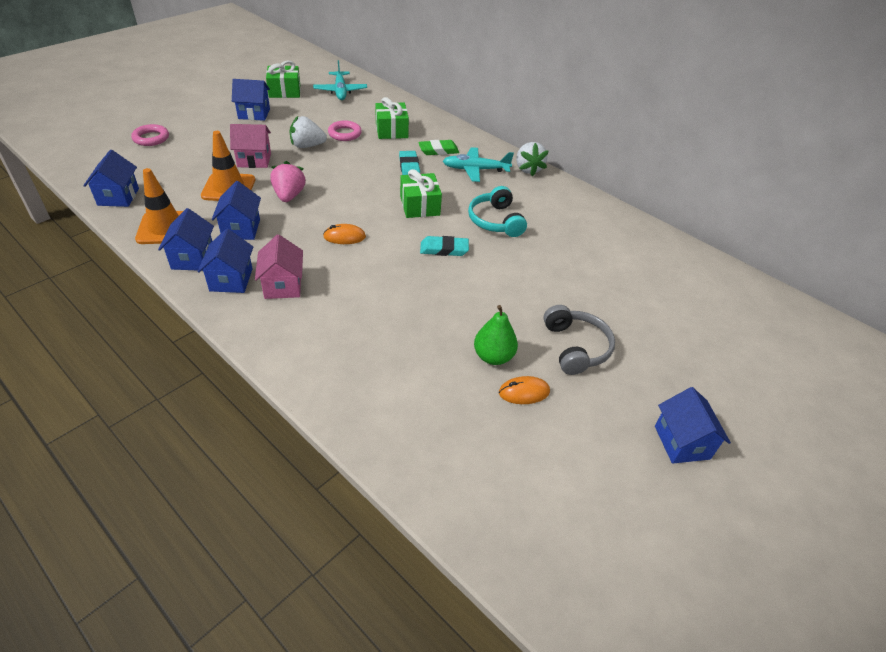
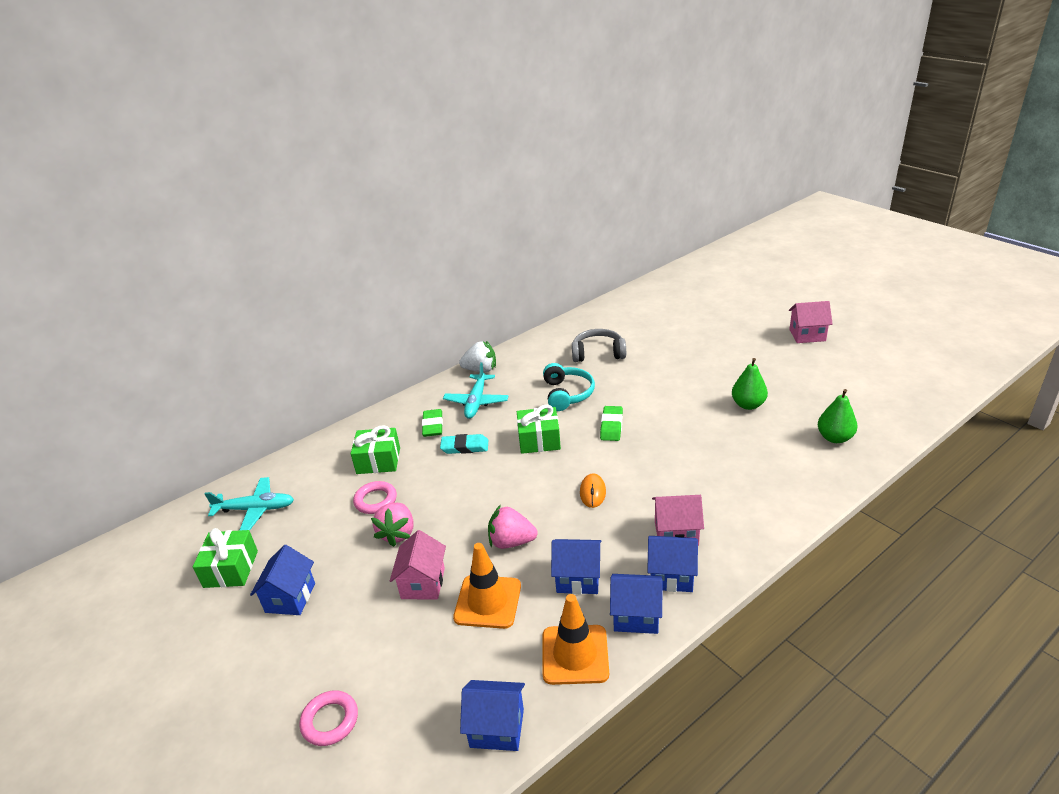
camera: 75 degrees left, 10 degrees down
white strawberry [289,116,327,148] -> pink strawberry [371,503,414,547]
turquoise eraser [420,236,469,256] -> green eraser [600,406,623,441]
turquoise headphones [468,186,527,237] -> turquoise headphones turned 90 degrees counterclockwise [543,363,595,411]
orange mouse [499,376,550,404] -> none
grey headphones [543,305,615,375] -> grey headphones moved to [572,329,626,362]
blue house [655,387,731,463] -> pink house [789,301,833,343]
none -> green pear [818,389,857,443]

